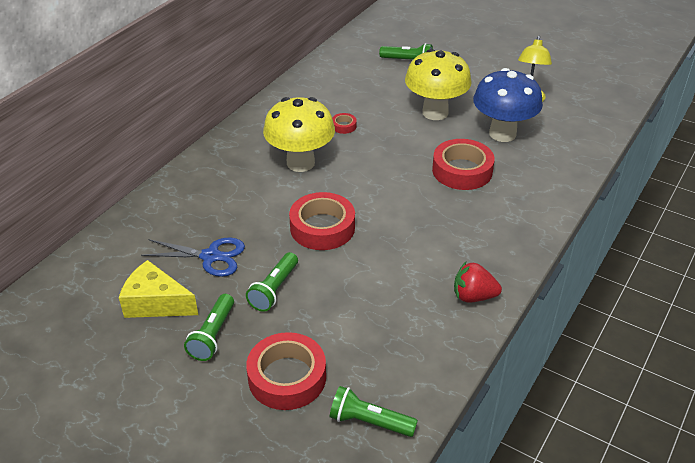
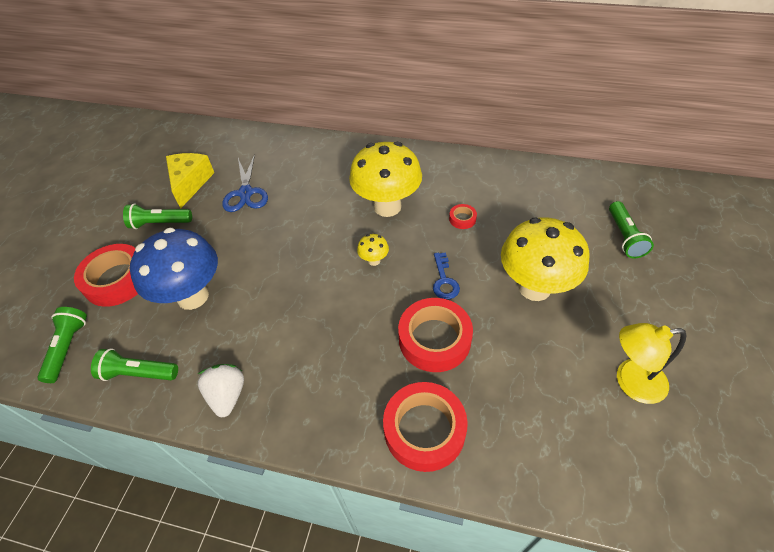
camera: 75 degrees right, 10 degrees up
green flashlight [246,252,298,312] -> green flashlight moved to [91,348,178,381]
red tape [289,192,355,250] -> red tape moved to [383,382,468,472]
red strawberry [454,262,502,303] -> white strawberry [198,364,244,417]
blue mushroom [473,68,543,142] -> blue mushroom moved to [129,228,218,310]
none -> yellow mushroom [357,234,389,266]
none -> blue key [433,252,460,300]

